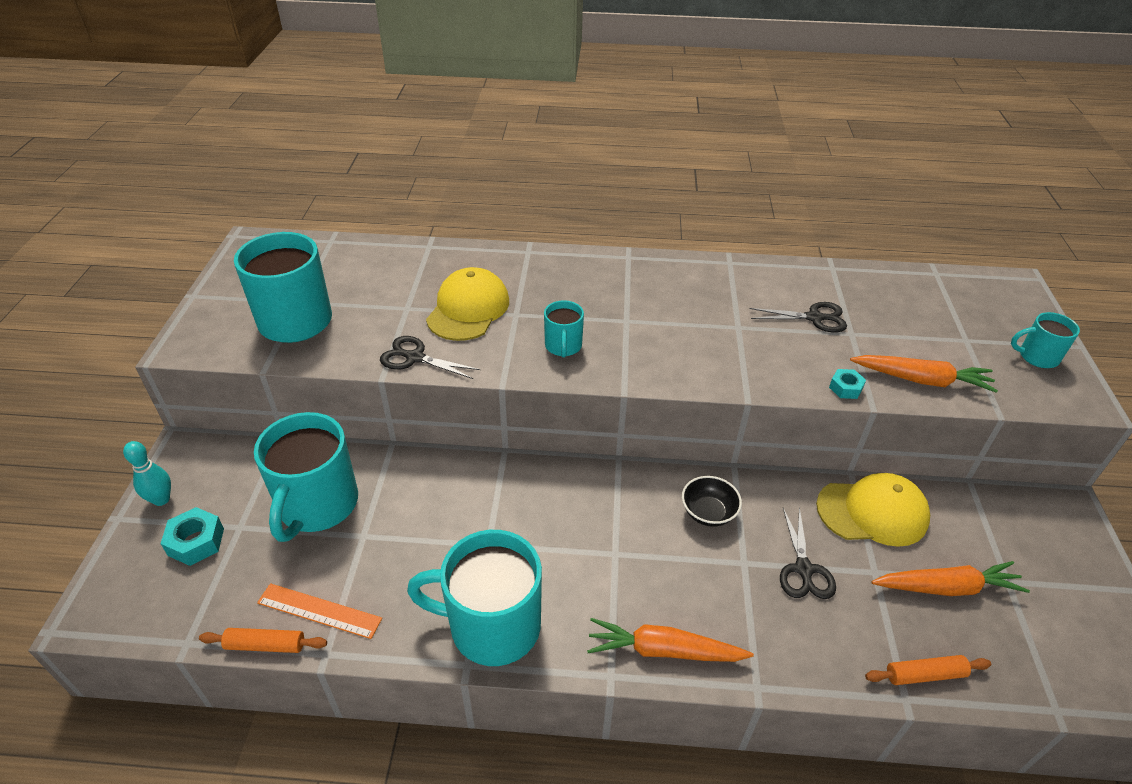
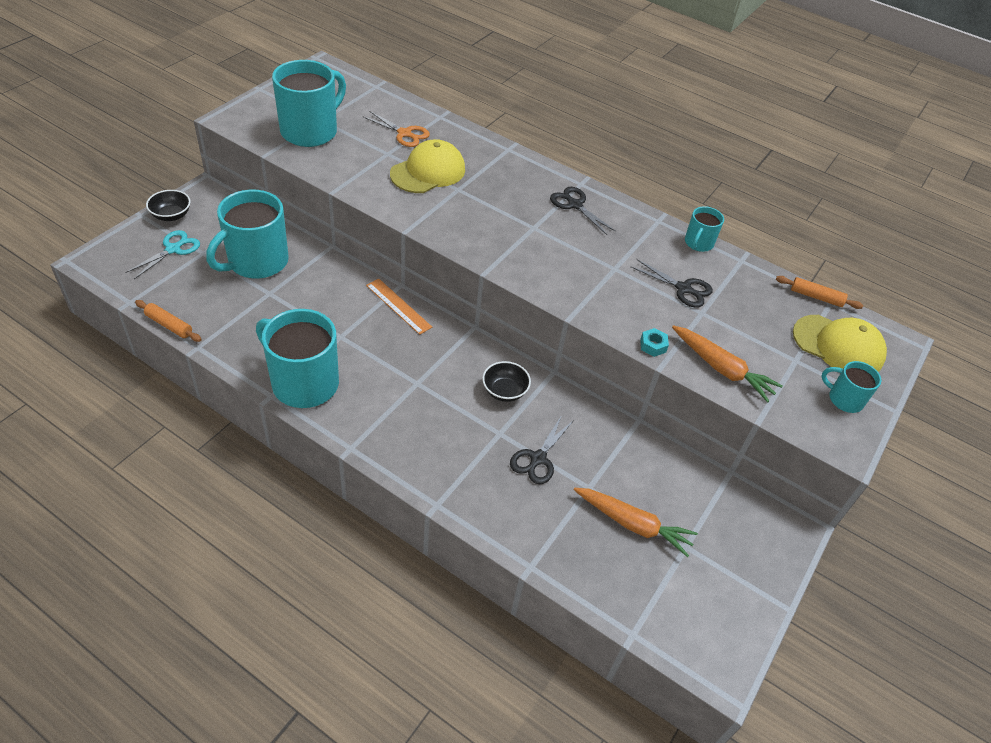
camera: 25 degrees right, 5 degrees up
turquoise bowling pin [123,441,171,506] -> black bowl [146,190,191,221]
turquoise nut [160,507,224,566] -> turquoise scissors [125,230,200,279]
orange ruler [257,583,382,639] -> orange ruler moved to [366,278,432,335]
black scissors [380,336,481,379] -> black scissors moved to [550,187,616,235]
turquoise mug [544,300,584,358] -> turquoise mug moved to [685,206,724,252]
orange carrot [587,618,754,662] -> none
yellow cap [816,473,930,547] -> yellow cap moved to [793,315,887,372]
orange rolling pin [865,655,991,685] -> orange rolling pin moved to [776,276,863,309]
none -> orange scissors [362,111,430,147]

